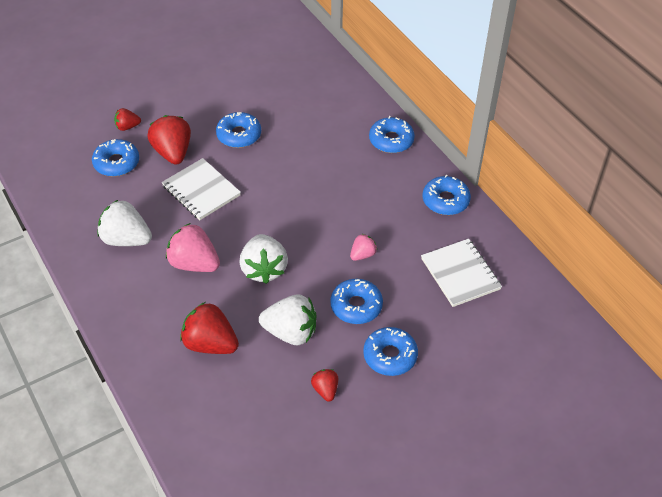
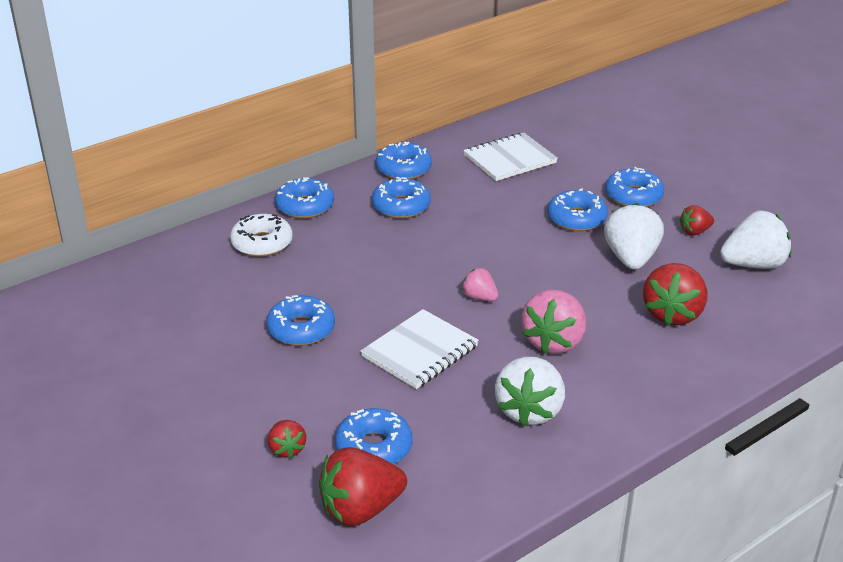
camera: 95 degrees left, 15 degrees down
red strawberry [147,115,191,165] -> red strawberry moved to [319,447,407,526]
white strawberry [240,234,288,284] -> white strawberry moved to [720,211,791,269]
pink strawberry [350,234,377,261] -> pink strawberry moved to [462,268,498,301]
none -> white donut [230,214,293,257]
none -> blue donut [372,177,431,219]

